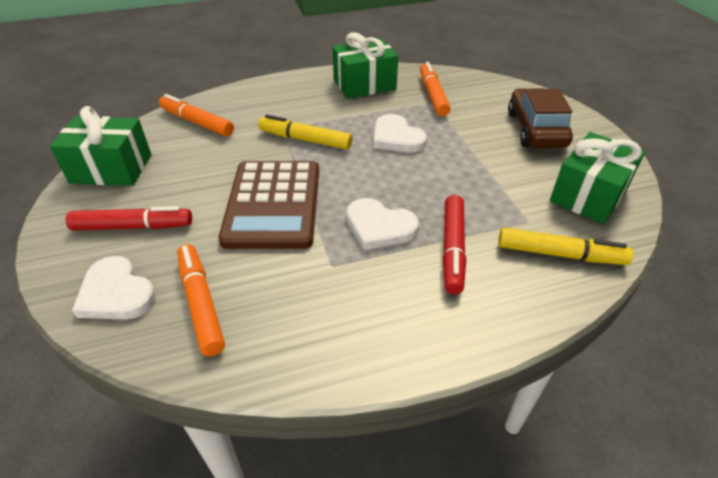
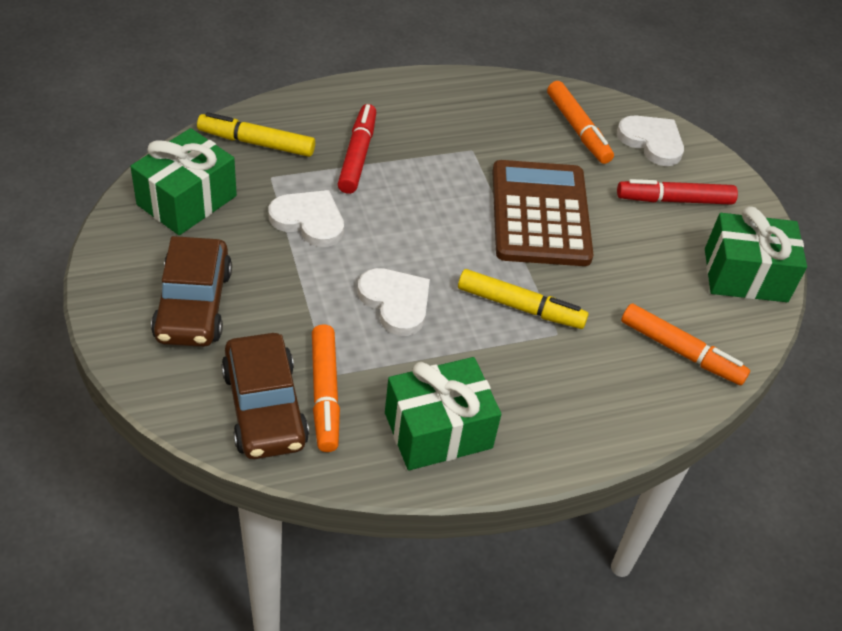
camera: 175 degrees right, 5 degrees up
white heart [347,198,419,250] -> white heart moved to [269,190,344,247]
none -> brown car [221,333,309,459]

